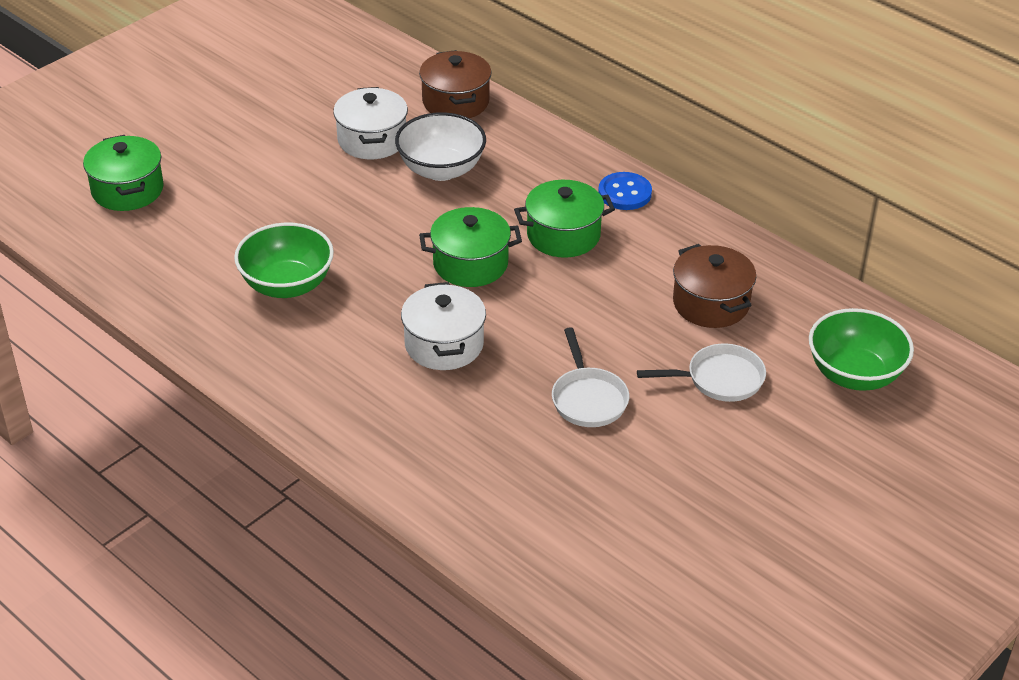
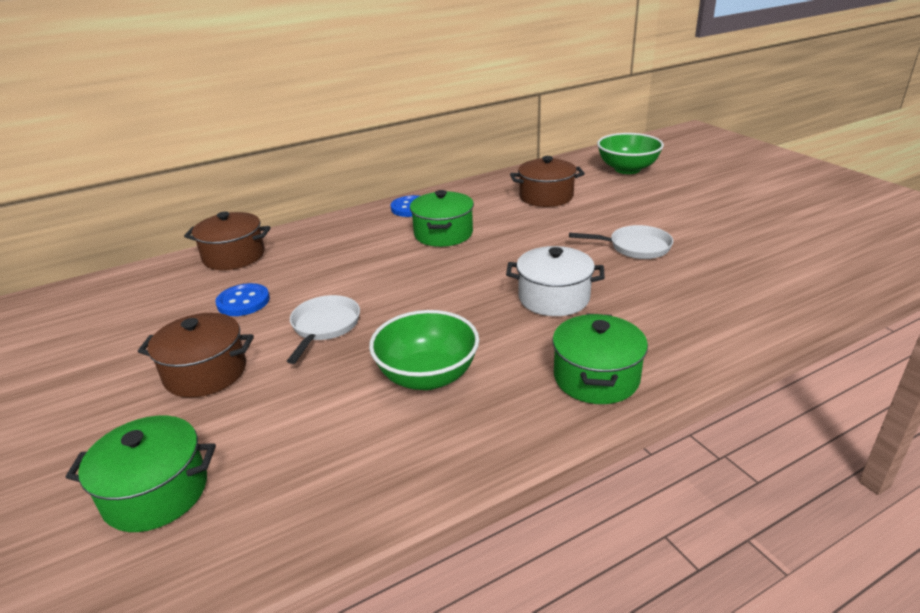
camera: 70 degrees left, 10 degrees down
white pot [333,87,408,159] -> blue button [215,283,270,316]
white bowl [395,112,486,181] -> none
green pot [419,207,522,287] -> green pot moved to [552,313,648,404]
white pan [637,343,766,402] -> white pan moved to [287,295,360,364]
none -> brown pot [138,313,254,398]

